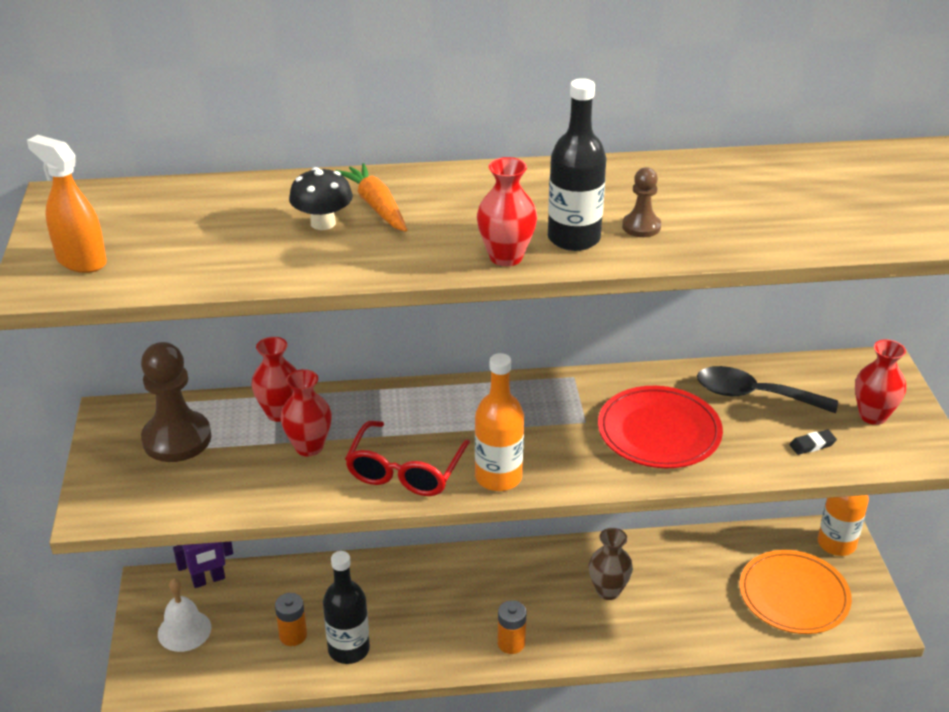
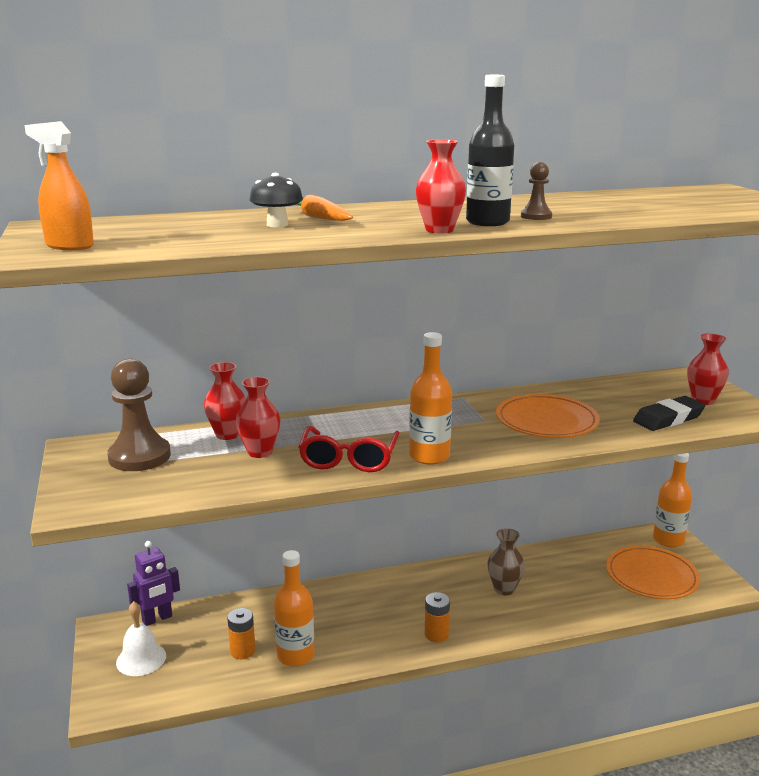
camera: 10 degrees left, 15 degrees down
black bottle [323,551,370,664] -> orange bottle [274,550,315,667]
red plate [598,386,723,468] -> orange plate [496,394,600,438]
black spoon [697,366,838,413] -> none
black eraser [789,430,837,455] -> black eraser [633,396,705,431], size x2.03

